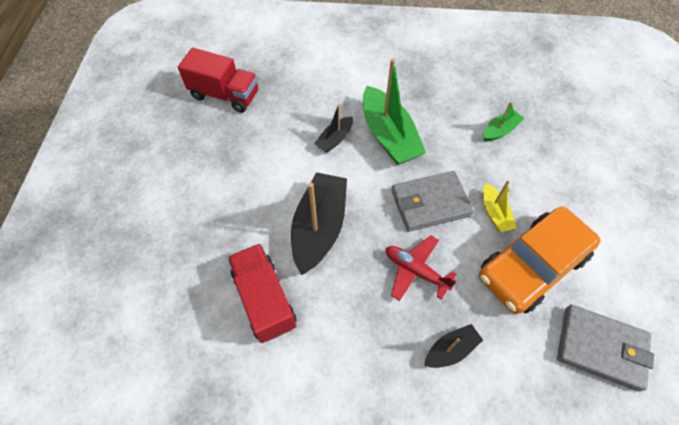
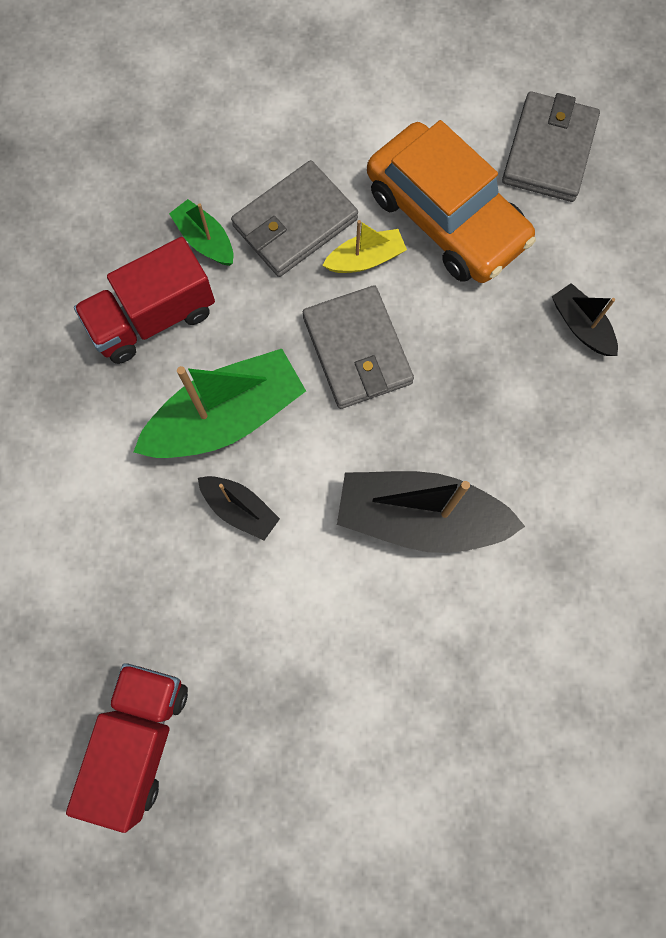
camera: 95 degrees left, 15 degrees up
red truck [228,243,297,343] -> red truck moved to [74,237,215,364]
red plane [386,235,457,301] -> none
none -> grey wallet [231,160,358,277]

